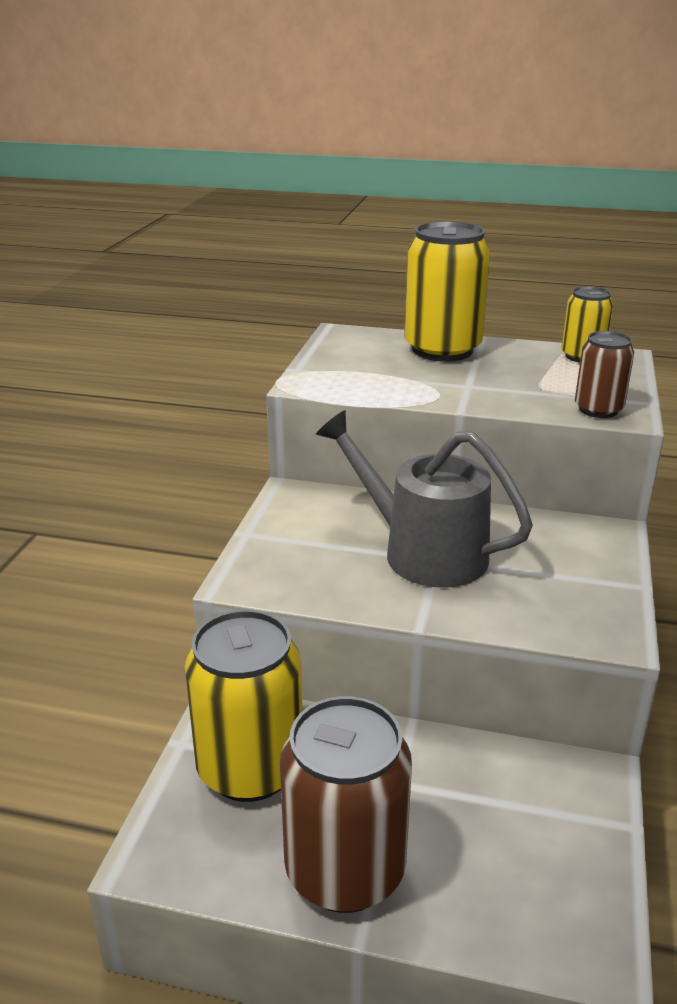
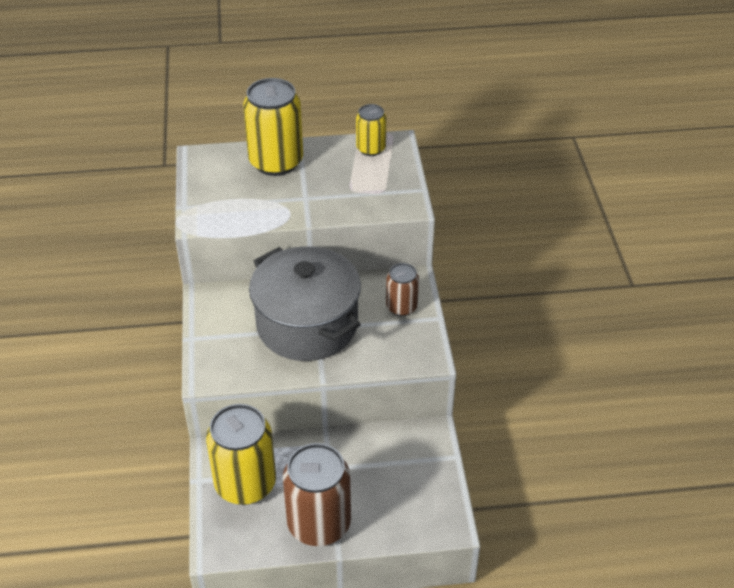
camera: 20 degrees left, 15 degrees up
grey watering can [316,410,533,588] -> grey pot [249,246,361,361]
brown can [575,331,634,418] -> brown can moved to [386,263,419,316]

